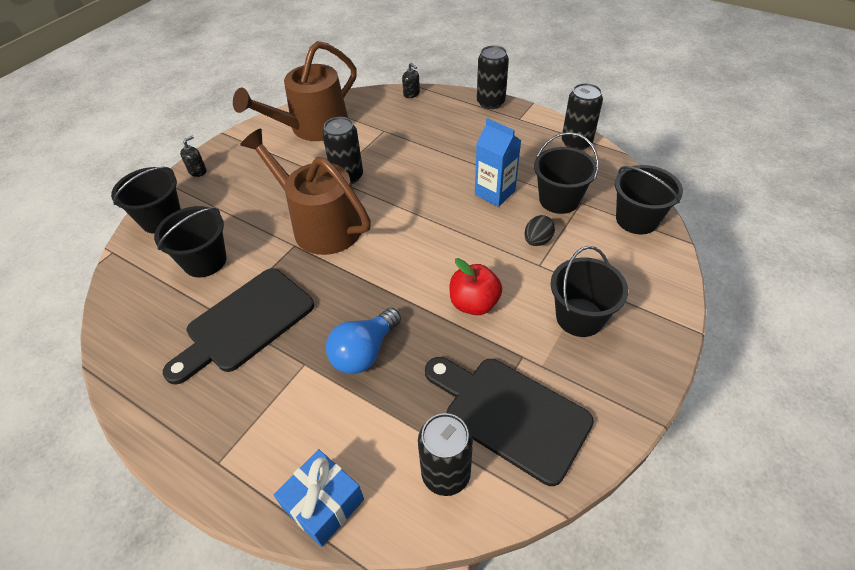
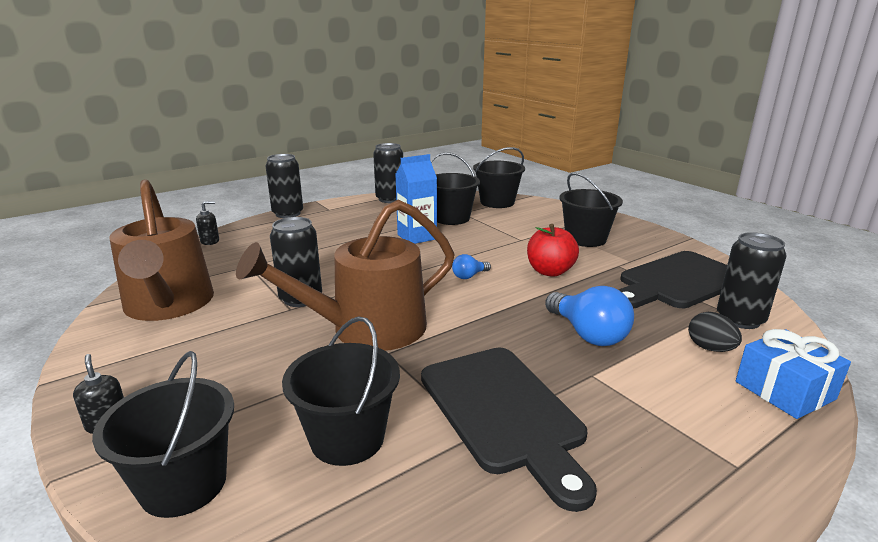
camera: 70 degrees left, 25 degrees down
black egg [524,215,555,246] -> black egg moved to [688,312,742,352]
none -> blue light bulb [452,254,491,279]

